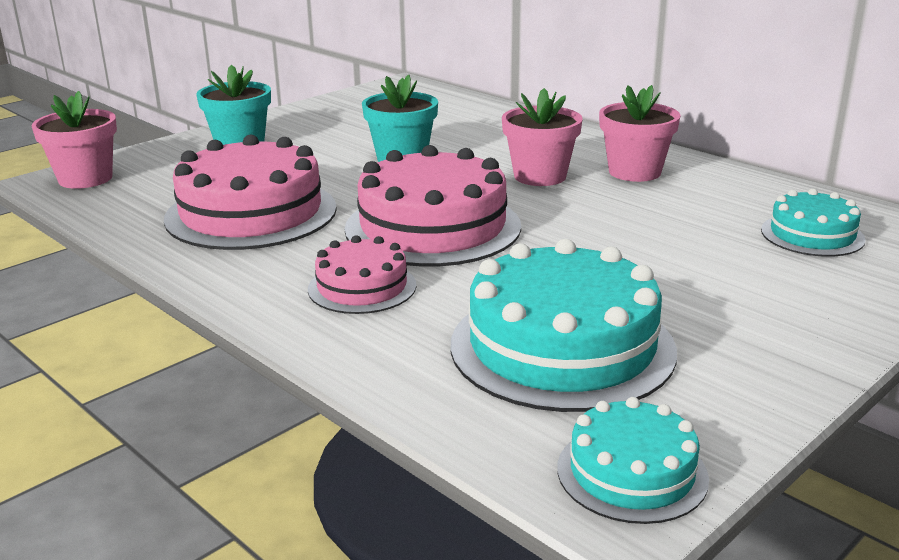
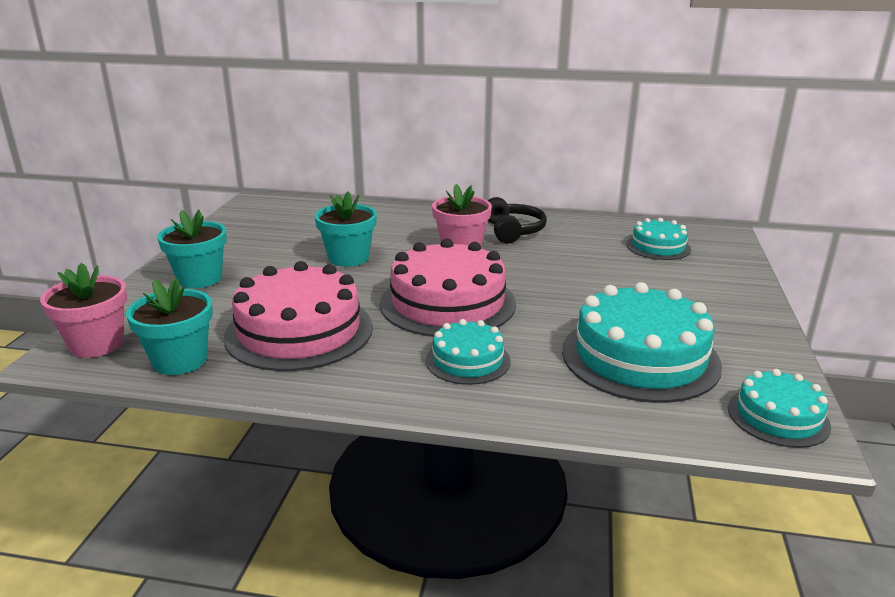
camera: 35 degrees left, 0 degrees up
pink cake [308,235,416,314] -> turquoise cake [426,319,511,385]
pink flower pot [599,85,681,182] -> black headphones [488,197,547,243]
none -> turquoise flower pot [126,278,213,375]

